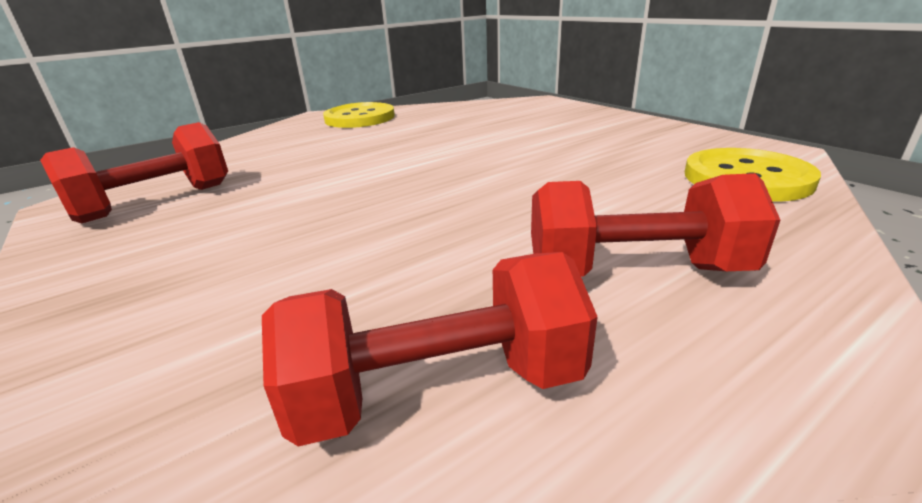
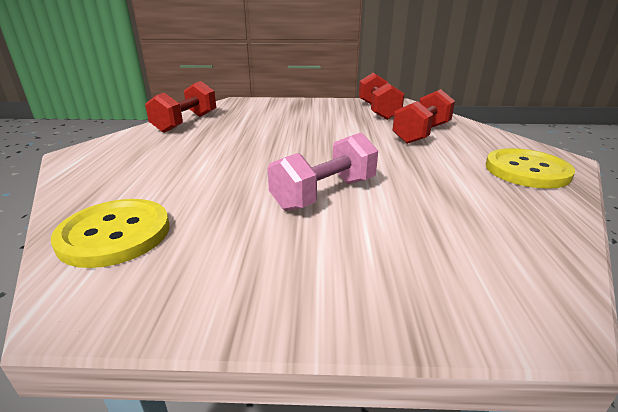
camera: 125 degrees right, 0 degrees up
red dumbbell [531,173,780,277] -> red dumbbell moved to [392,89,455,144]
none -> pink dumbbell [268,132,378,211]

